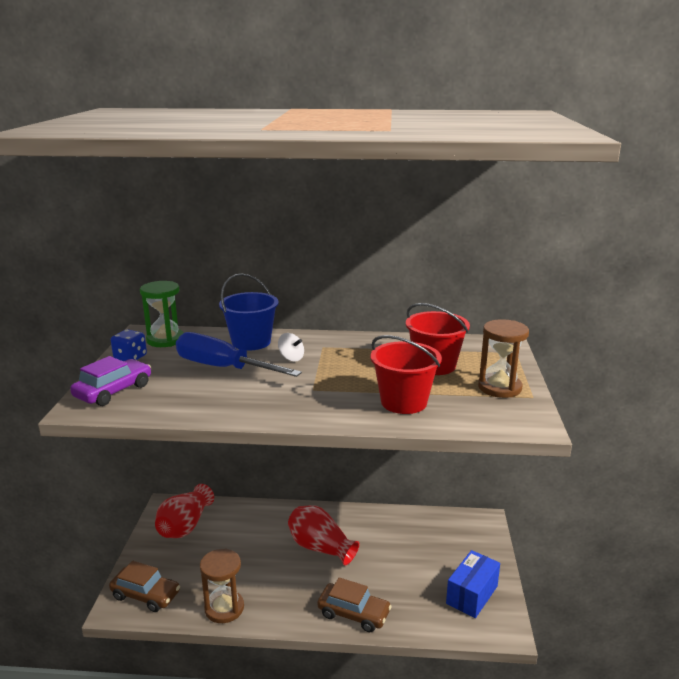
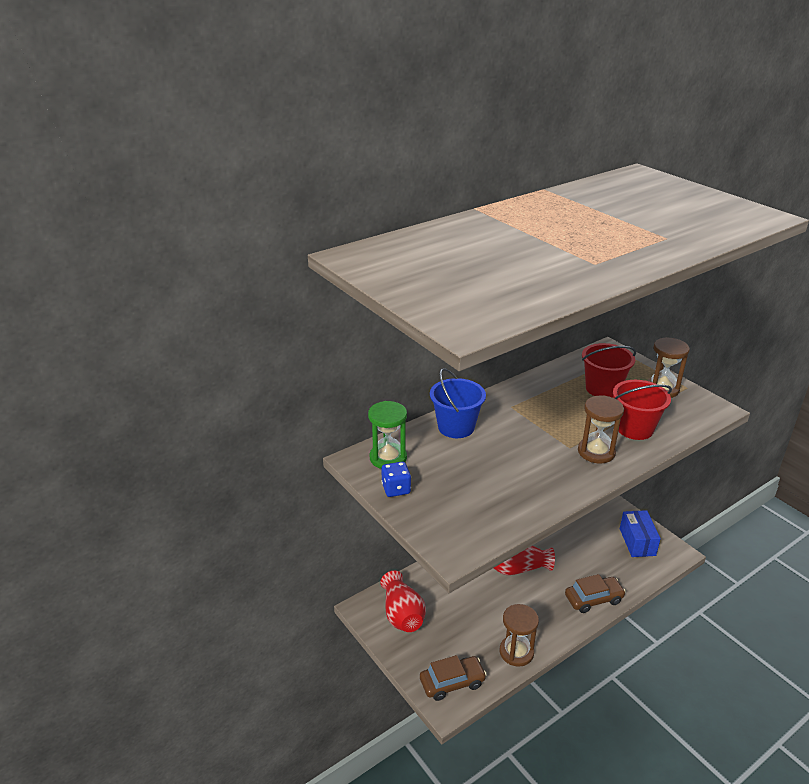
camera: 40 degrees left, 10 degrees up
purple car [70,356,151,406] -> none
blue screwdriver [176,332,302,377] -> none
white spinning top [278,333,304,362] -> none
none -> brown hourglass [578,395,624,464]

